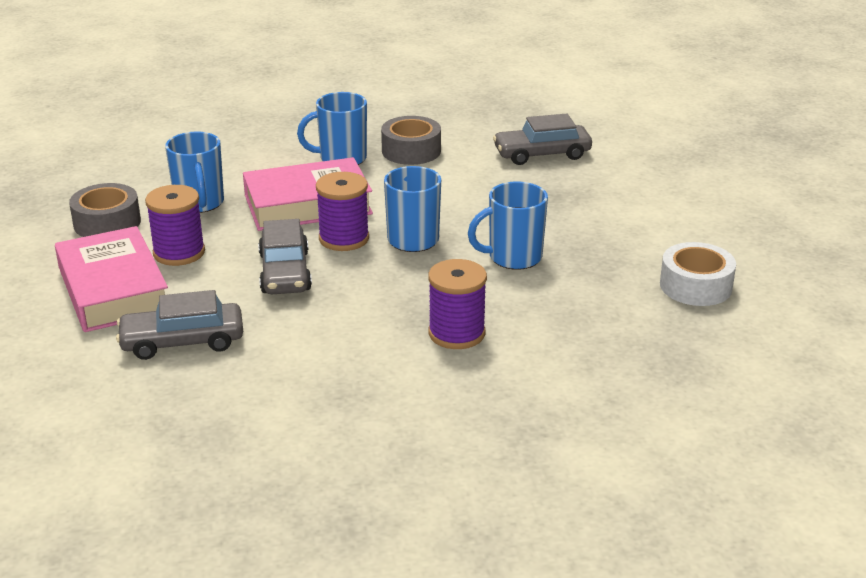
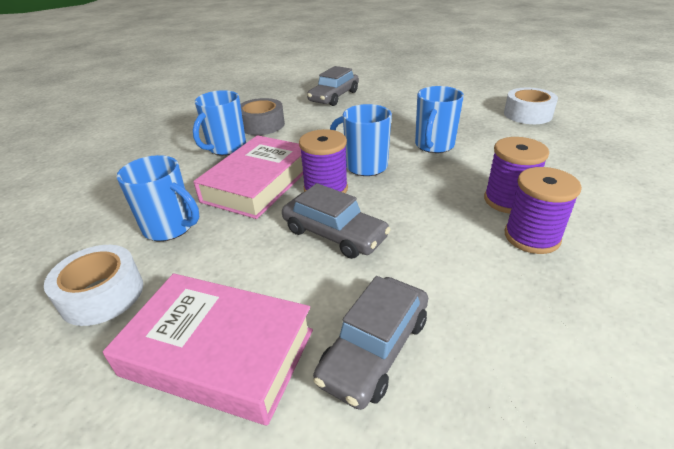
camera: 45 degrees left, 5 degrees up
grey tape [69,183,141,237] -> white tape [44,245,143,326]
purple spool [145,185,205,266] -> purple spool moved to [505,167,582,254]

